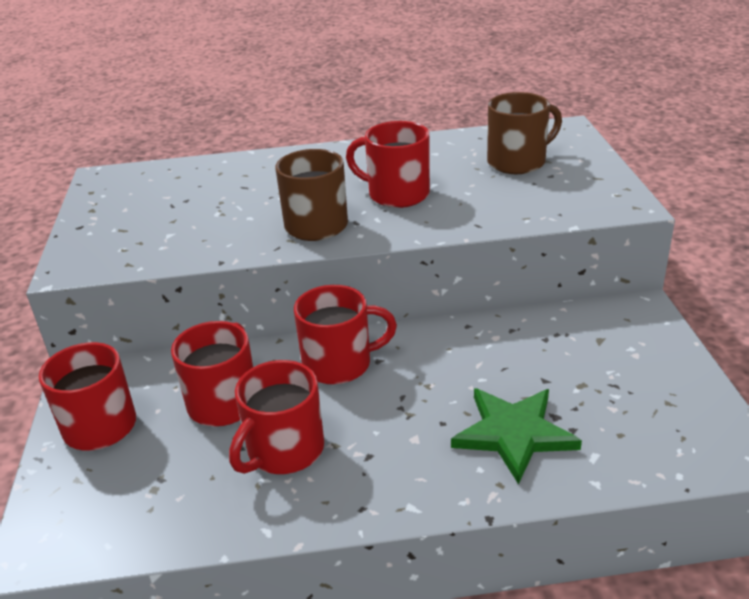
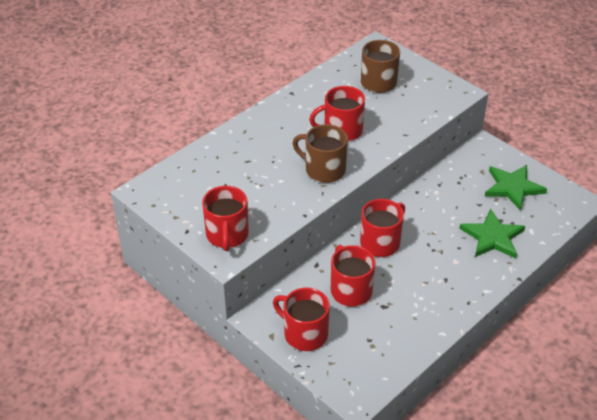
camera: 40 degrees left, 10 degrees up
red mug [229,360,324,474] -> red mug moved to [202,186,249,251]
none -> green star [485,165,547,211]

